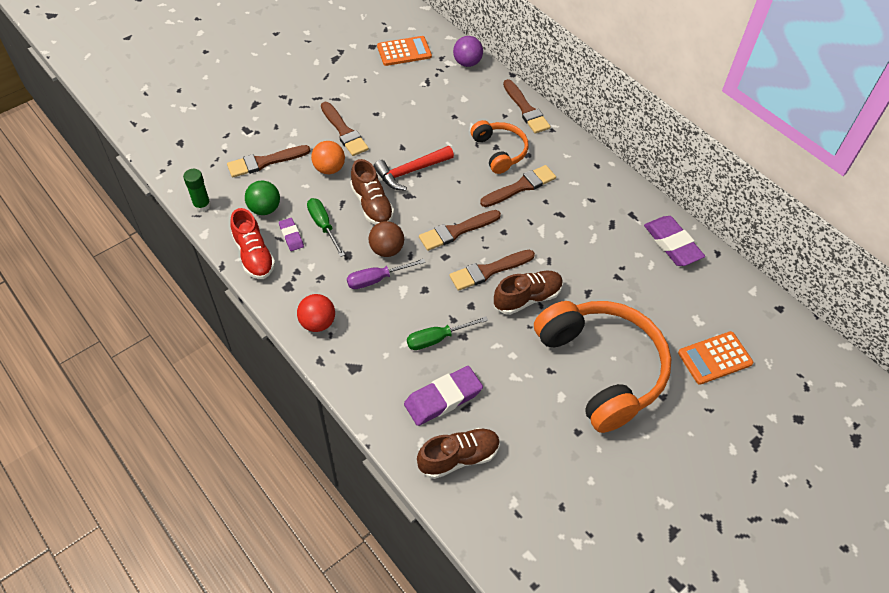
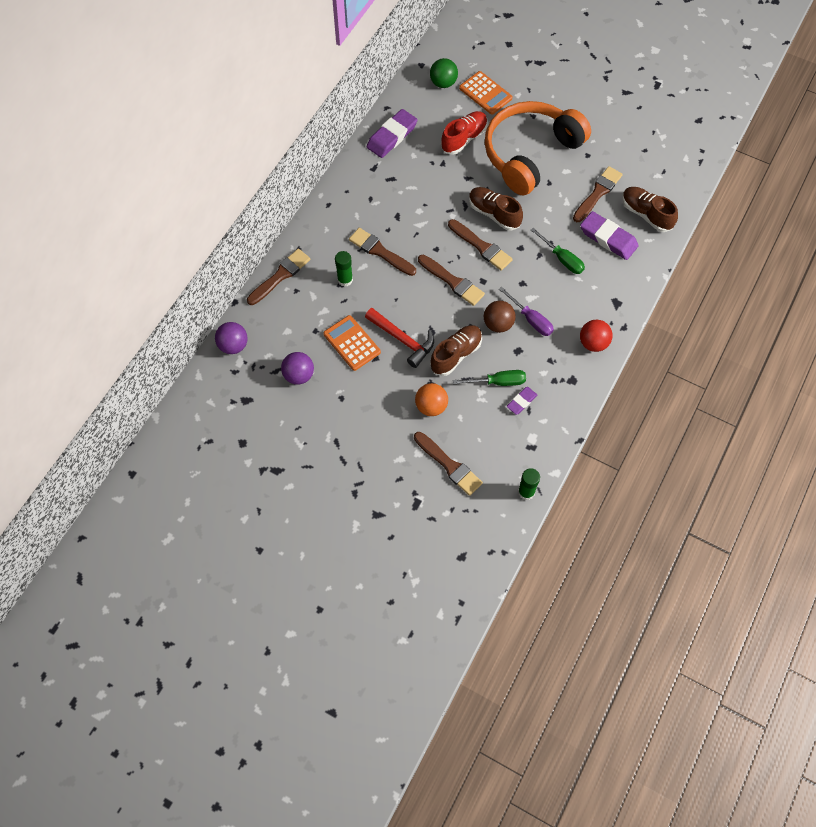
camera: 110 degrees left, 10 degrees up
red shoe [230,208,275,279] -> red shoe moved to [441,111,488,155]
green ball [245,181,280,215] -> green ball moved to [430,58,458,88]
green screwdriver [307,198,345,257] -> green screwdriver turned 135 degrees counterclockwise [453,370,526,386]
brown brush [321,102,369,156] -> brown brush moved to [573,166,623,222]
orange calculator [377,36,432,66] -> orange calculator moved to [323,315,381,371]
orange headphones [470,120,529,174] -> green glue stick [335,251,353,287]
none -> purple ball [281,352,314,384]

